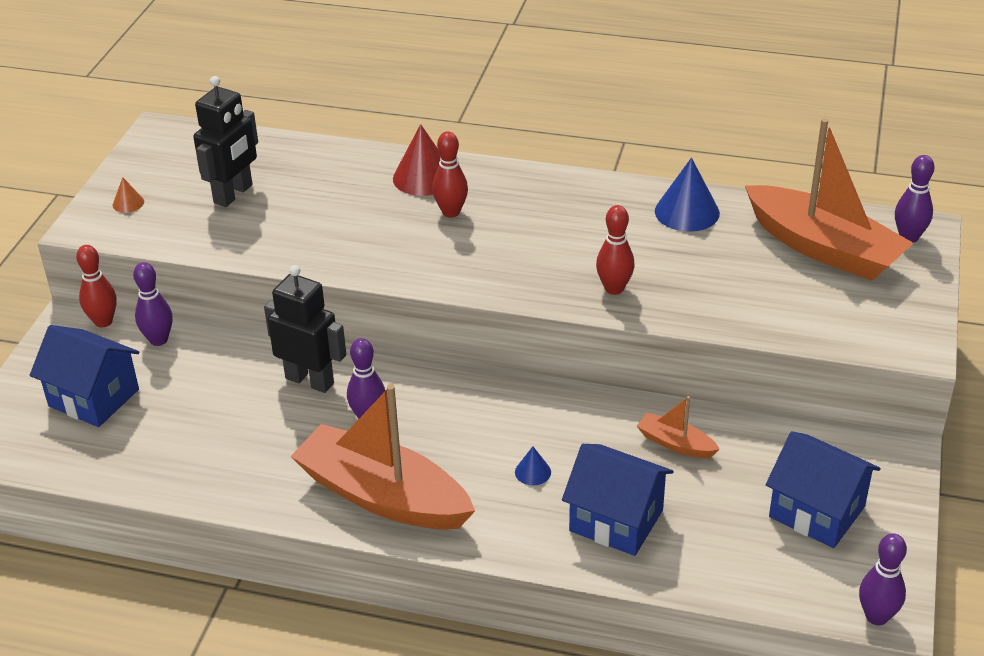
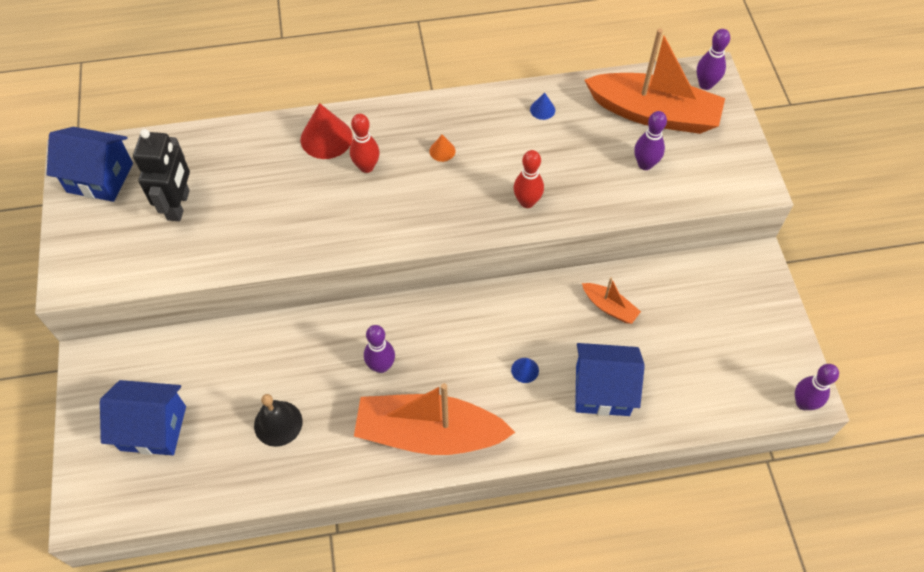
camera: 25 degrees left, 20 degrees up
red bowling pin [76,245,117,327] -> none
orange cone [113,177,144,213] -> orange cone moved to [429,135,456,162]
purple bowling pin [133,262,173,346] -> purple bowling pin moved to [634,111,667,170]
black robot [264,265,346,393] -> none
orange boat [637,396,720,458] -> orange boat turned 150 degrees counterclockwise [582,277,641,324]
blue cone [655,158,720,232] -> blue cone [530,93,555,120], size x0.50
blue house [766,431,881,548] -> blue house moved to [46,127,133,202]
none -> black bell [254,394,302,447]

